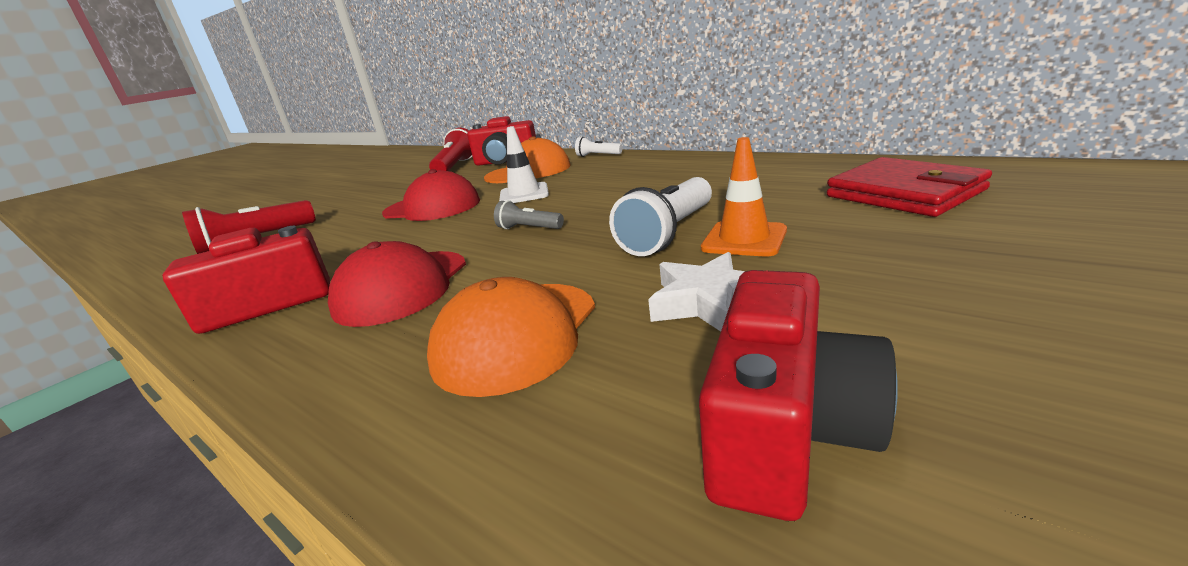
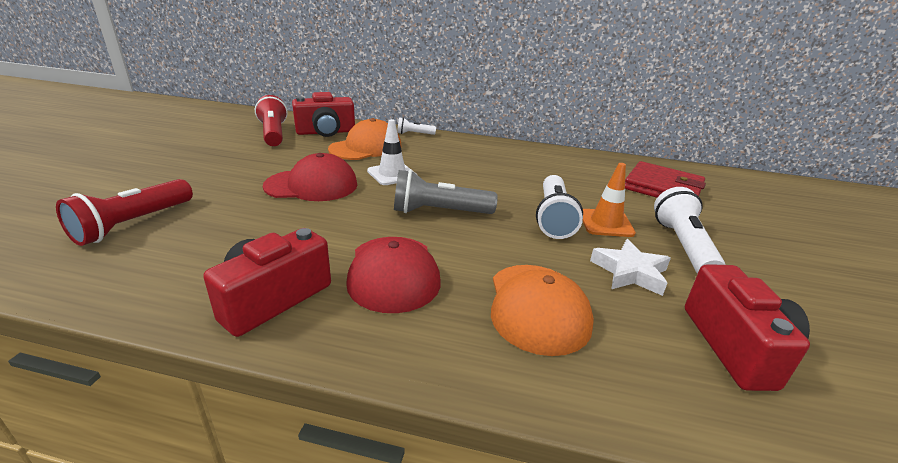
camera: 30 degrees left, 5 degrees up
grey flashlight [494,200,564,229] -> grey flashlight [394,170,498,214], size x1.85
none -> white flashlight [654,187,725,274]

